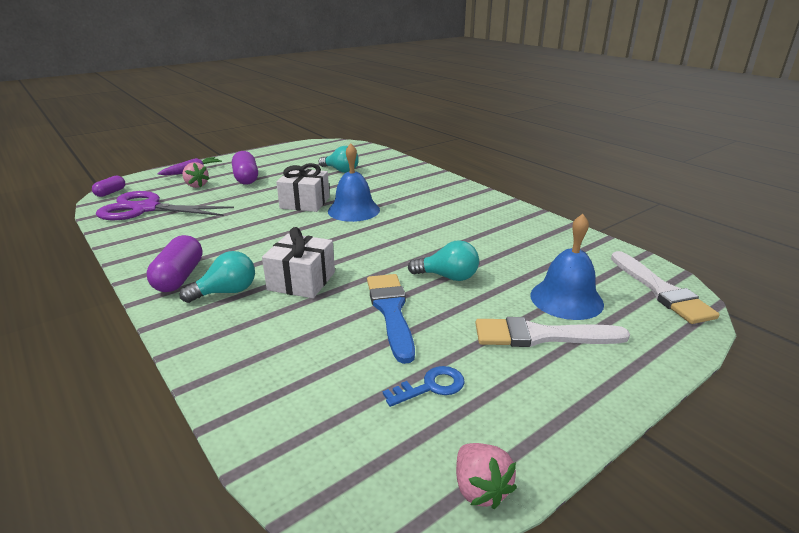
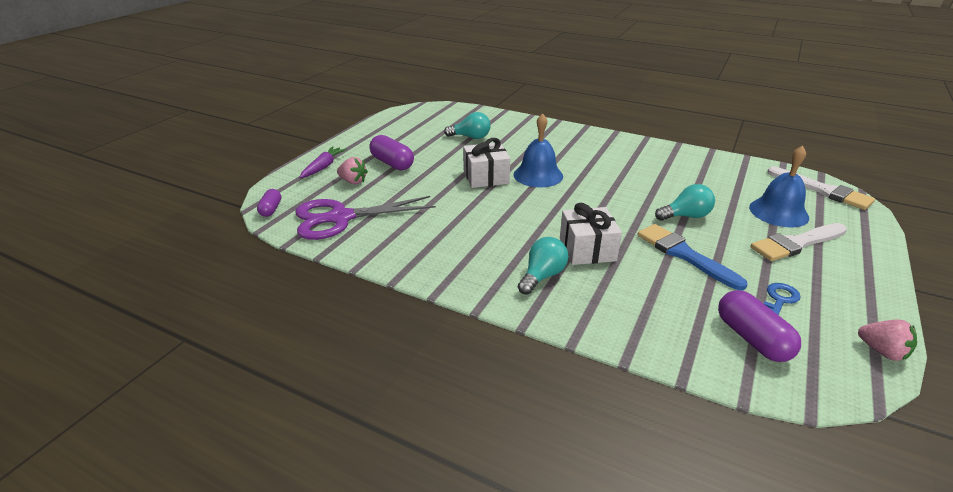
camera: 25 degrees left, 5 degrees up
purple capsule [147,235,203,292] -> purple capsule moved to [718,290,801,362]

